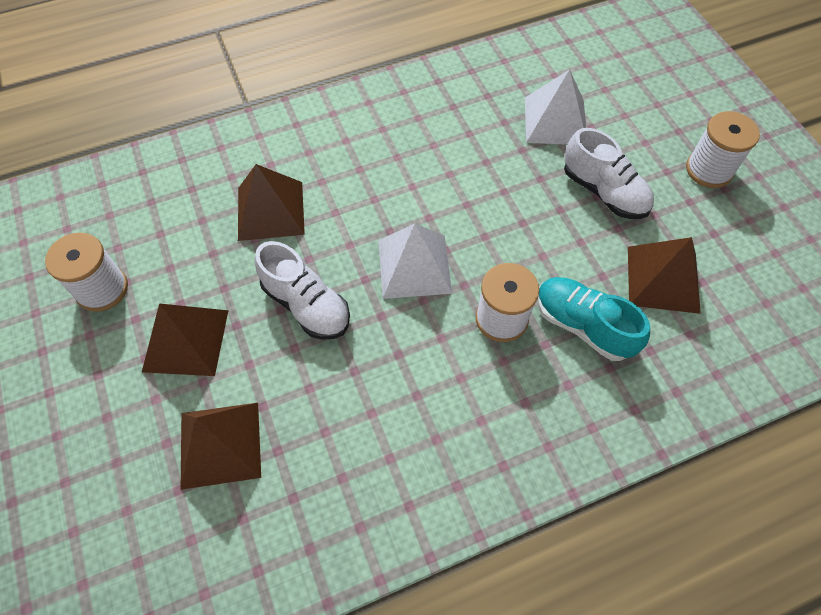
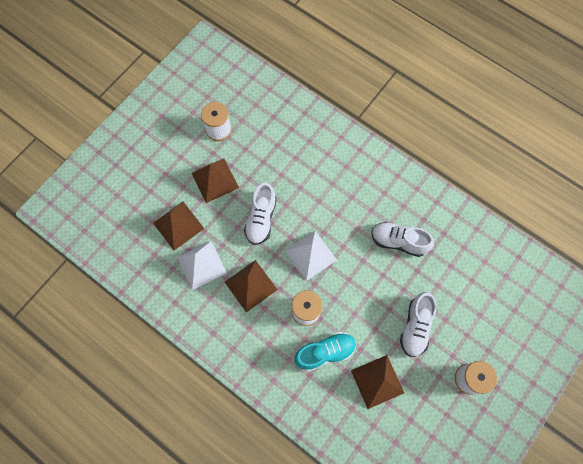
camera: 60 degrees right, 10 degrees up
brown pyramid [238,164,305,241] -> brown pyramid moved to [225,260,278,313]
white pyramid [525,69,586,145] -> white pyramid moved to [177,241,227,290]
turquoise shoe [537,277,650,361] -> turquoise shoe turned 60 degrees clockwise [294,332,356,371]
none -> white shoe [372,222,434,257]

